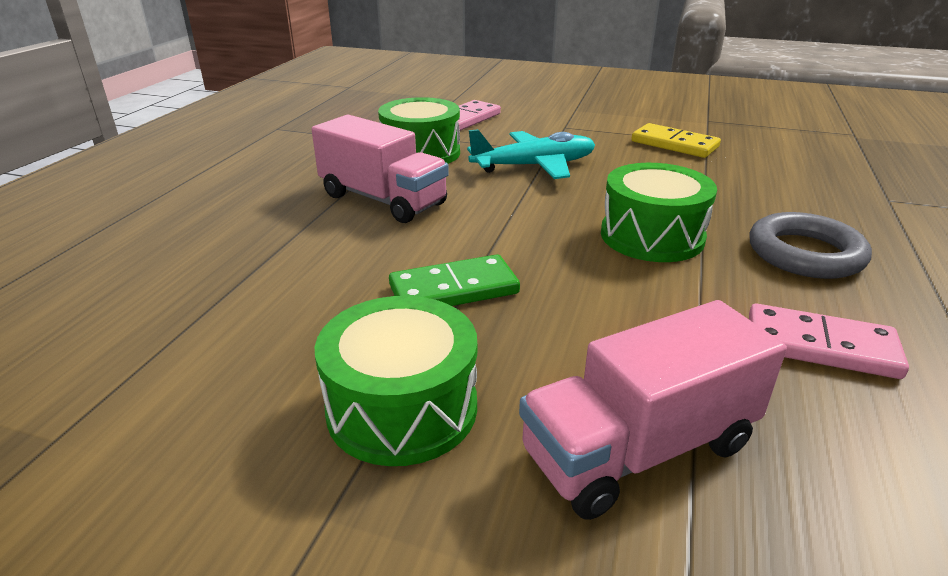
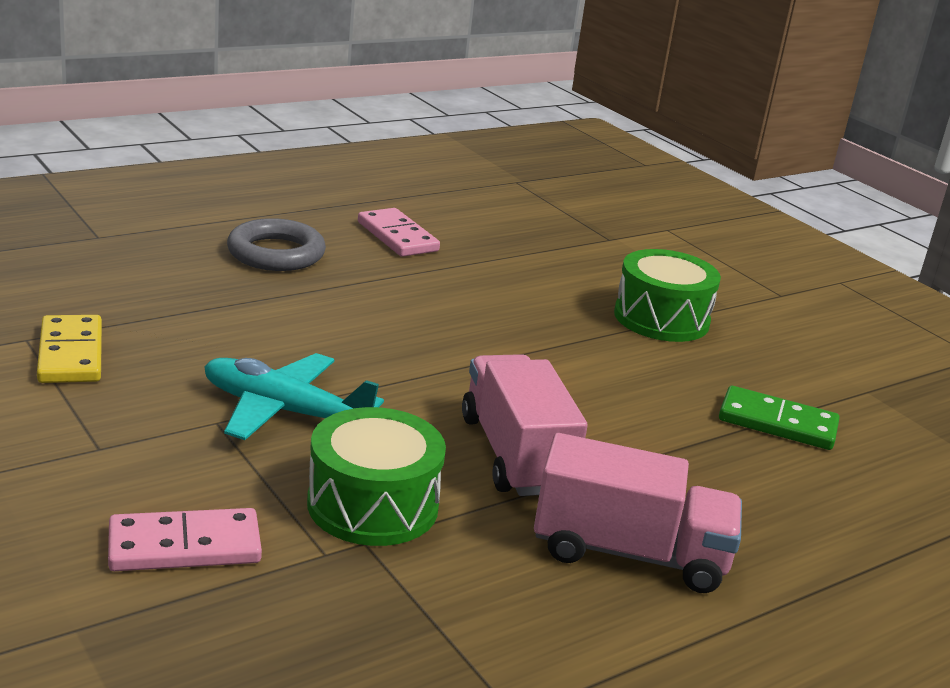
camera: 145 degrees left, 5 degrees down
green domino [389,254,520,306] -> green domino moved to [719,386,839,450]
pink truck [519,300,787,520] -> pink truck moved to [534,433,742,593]
green drum [601,163,717,262] -> none

